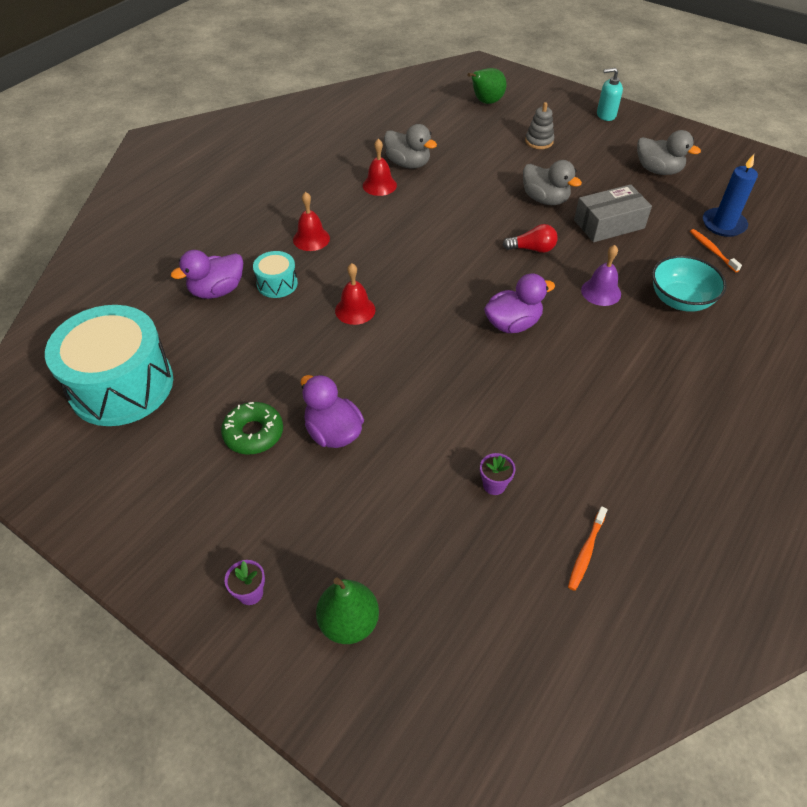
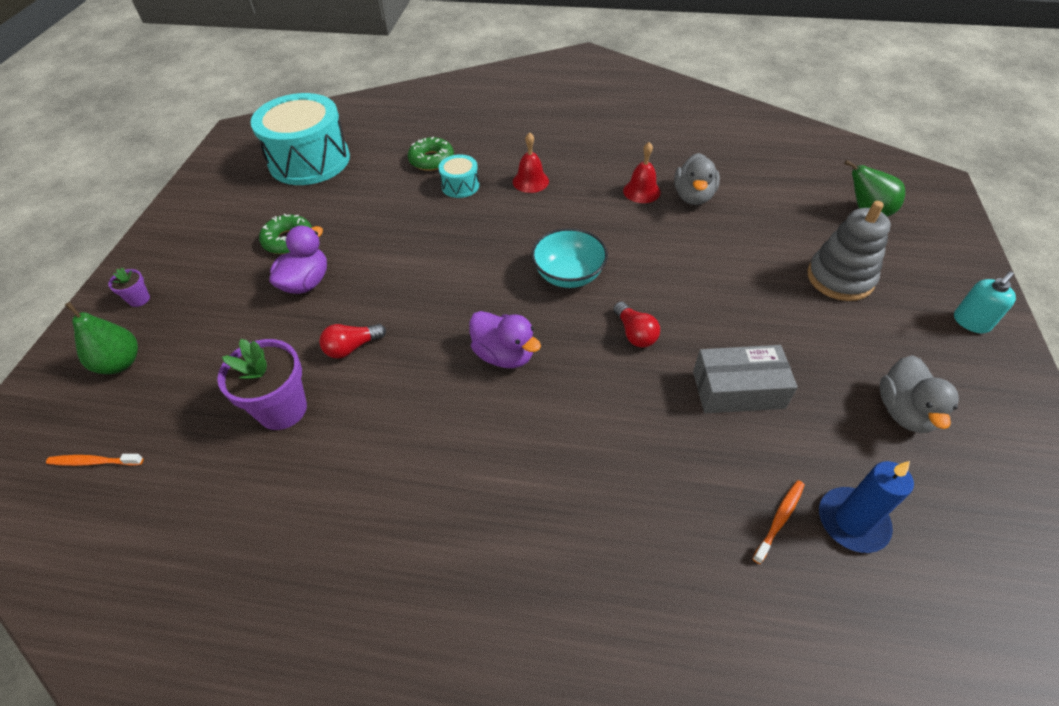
camera: 65 degrees right, 0 degrees up
purple duck [171,250,243,299] -> green donut [408,137,454,171]
red bell [335,263,376,325] -> none
purple flower pot [480,453,515,495] -> purple flower pot [217,339,307,430], size x2.09
grey duck [523,160,582,205] -> none
grey stacking toy [525,102,554,149] -> grey stacking toy [807,201,891,301], size x1.71
orange toothbrush [568,506,608,591] -> orange toothbrush moved to [46,454,143,466]
grey box [574,184,652,242] -> grey box turned 45 degrees counterclockwise [693,345,798,413]
purple bell [581,245,621,306] -> none
turquoise soap dispenser [597,68,623,121] -> turquoise soap dispenser turned 105 degrees counterclockwise [954,271,1016,333]
turquoise bowl [652,255,727,311] -> turquoise bowl moved to [531,228,608,288]
none -> red light bulb [319,324,386,358]

